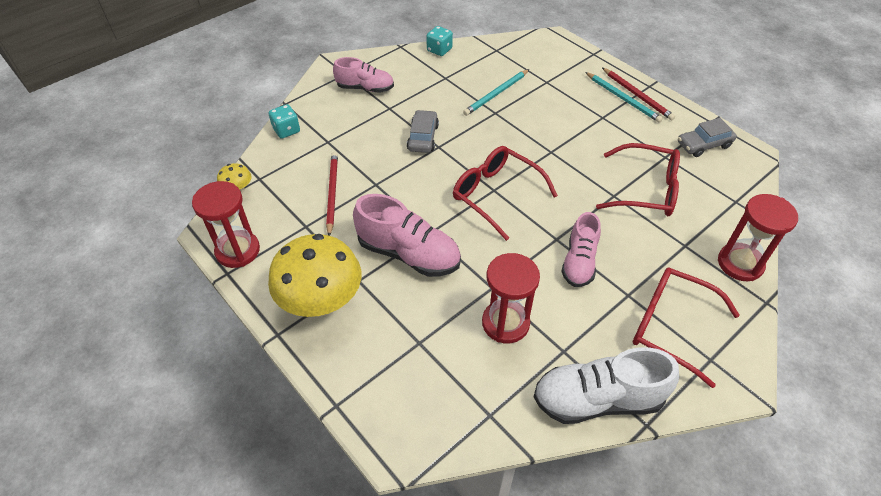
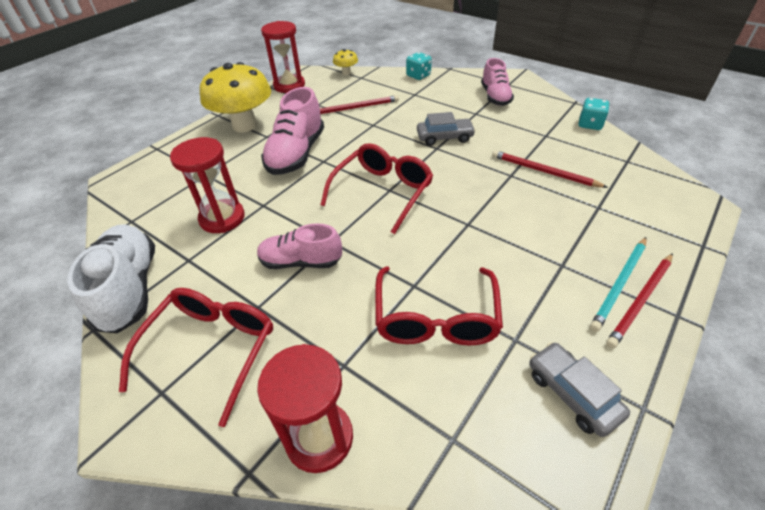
camera: 80 degrees right, 5 degrees down
turquoise pencil [463,69,529,116] -> red pencil [492,150,608,188]

